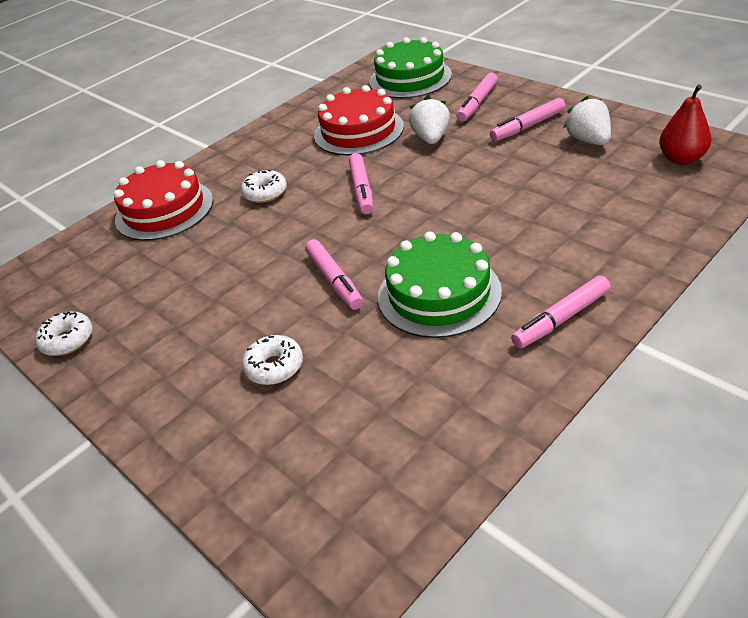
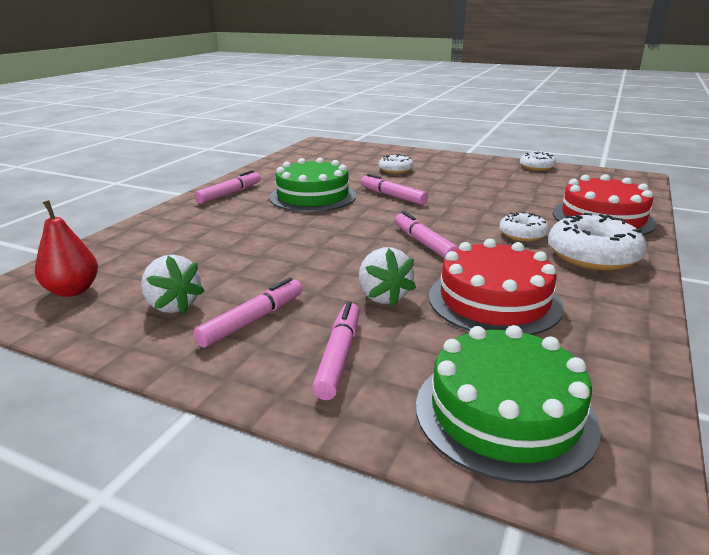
camera: 155 degrees right, 15 degrees down
none -> white donut [548,213,646,271]

